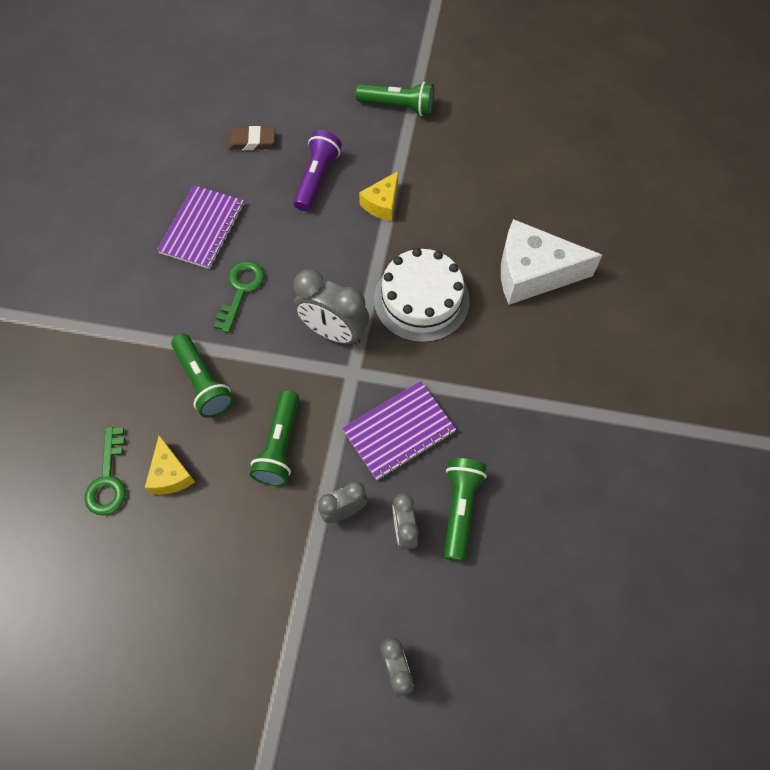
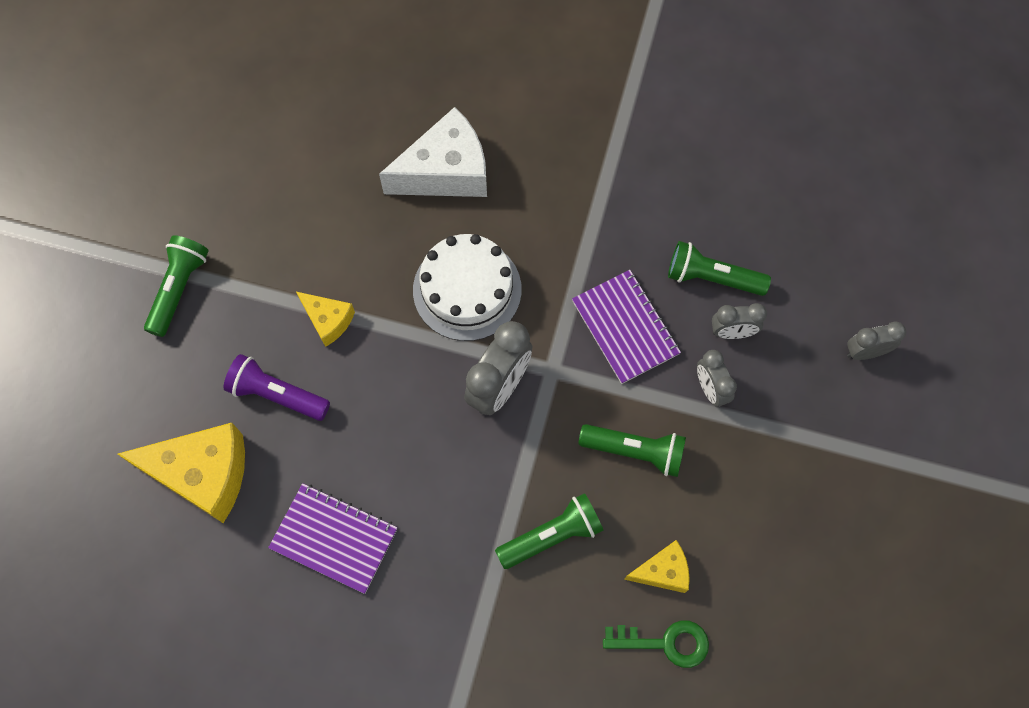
camera: 85 degrees left, 5 degrees up
green key [214,261,264,333] -> none
brown eraser [227,126,275,150] -> yellow cheese [118,423,245,523]
white cheese [501,219,602,305] -> white cheese turned 120 degrees counterclockwise [379,107,487,197]

